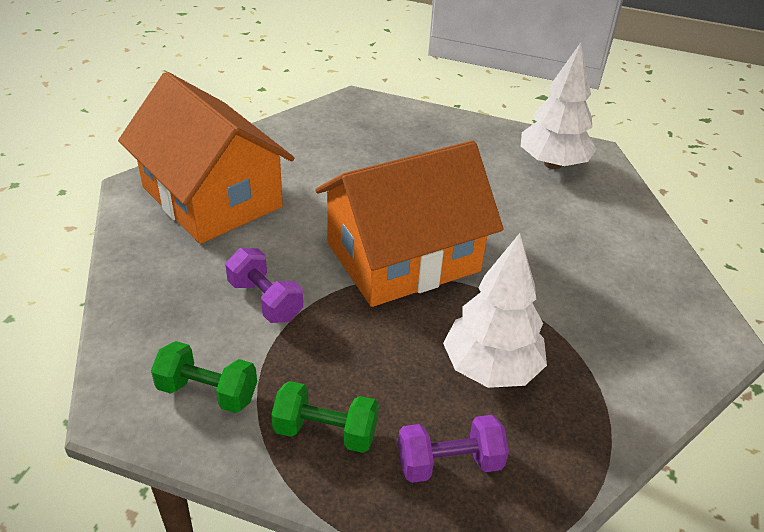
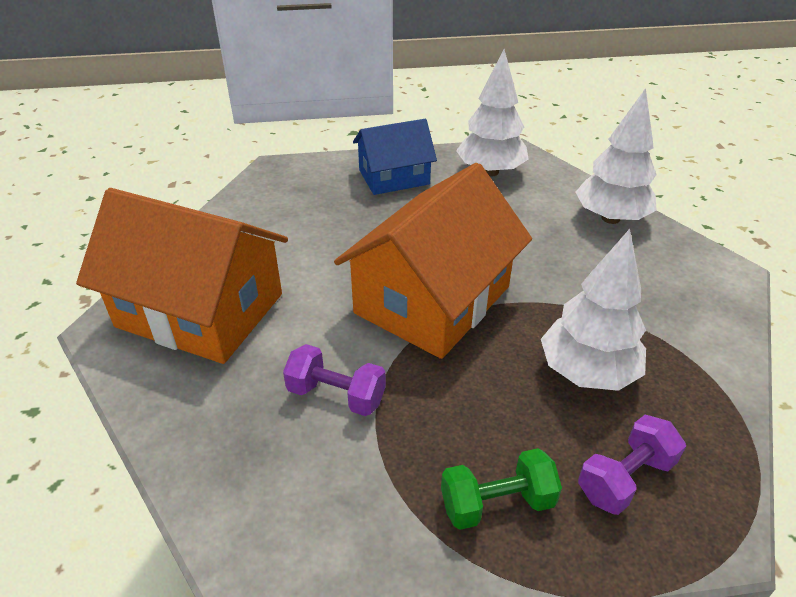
camera: 25 degrees left, 0 degrees up
green dumbbell [151,341,257,413] -> none
none -> blue house [353,119,437,195]
none -> white tree [576,88,657,224]

